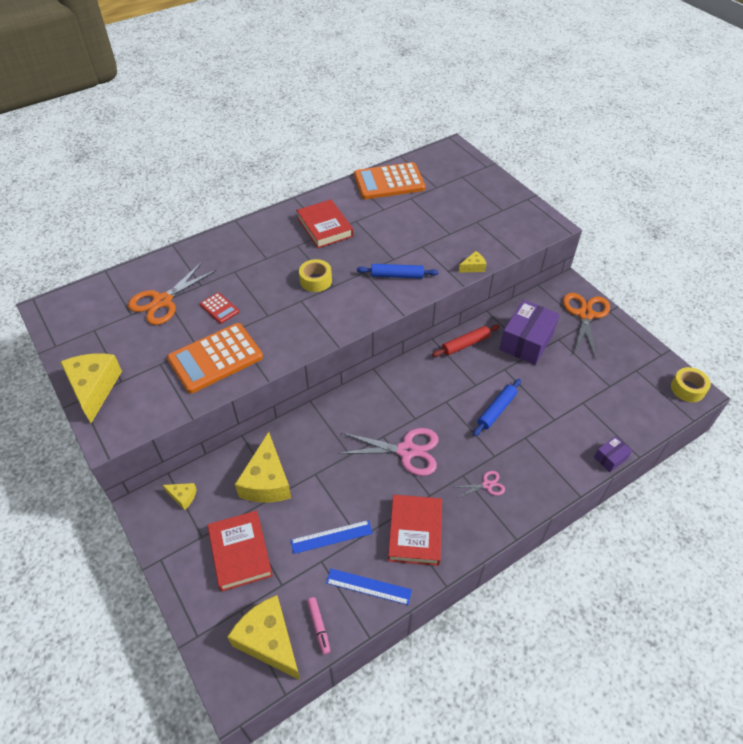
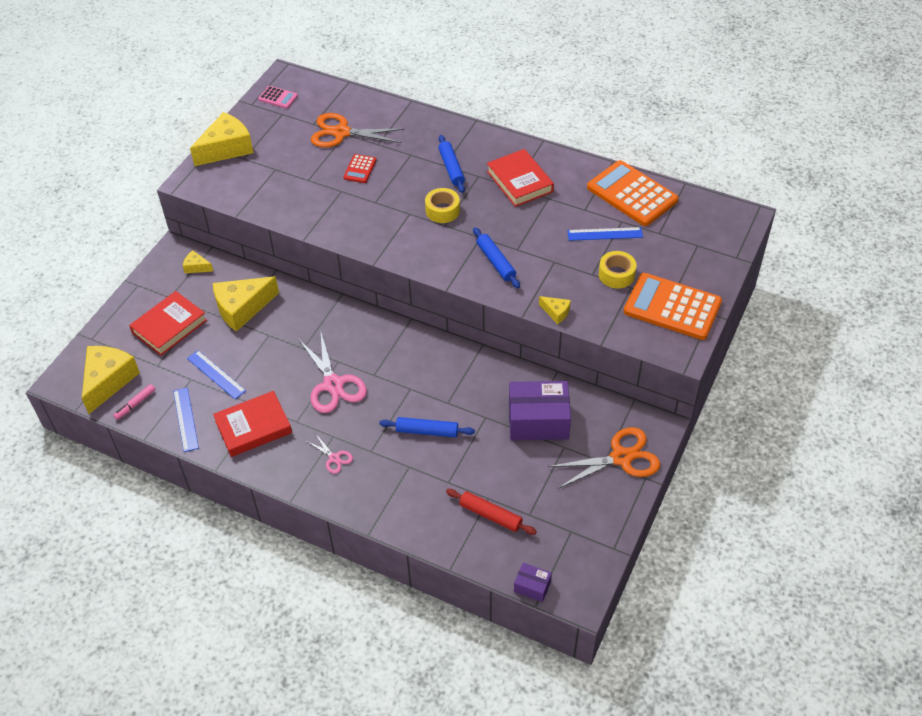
camera: 60 degrees right, 0 degrees up
yellow cheese [163,483,197,510] -> yellow cheese turned 120 degrees clockwise [183,250,213,273]
orange calculator [167,323,263,393] -> orange calculator moved to [624,273,722,340]
red book [296,199,353,248] -> red book turned 60 degrees counterclockwise [487,149,554,207]
red rolling pin [432,324,500,357] -> red rolling pin moved to [446,489,537,535]
purple box [594,436,632,472] -> purple box moved to [514,563,552,602]
yellow tape [671,367,711,402] -> yellow tape moved to [599,251,636,289]
none -> pink calculator [258,86,298,109]
none -> blue rolling pin [439,135,465,193]
none -> blue ruler [567,227,643,241]

